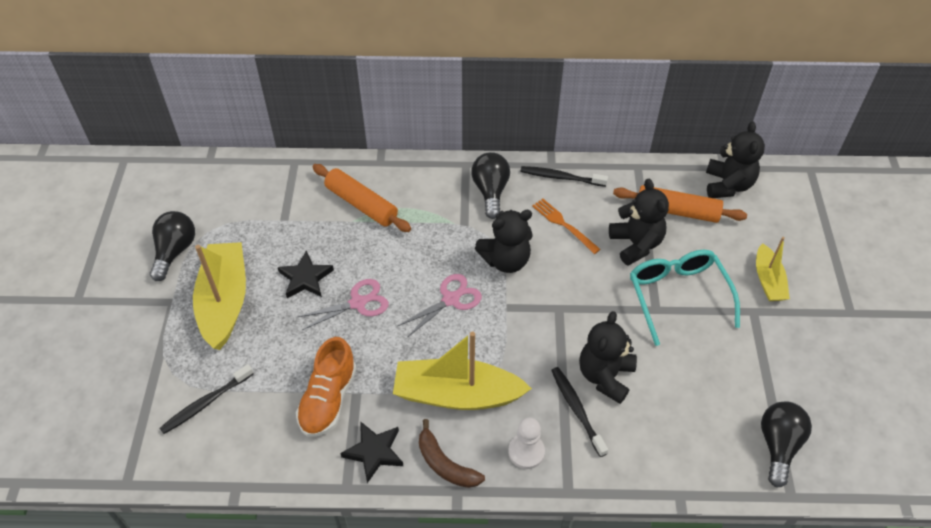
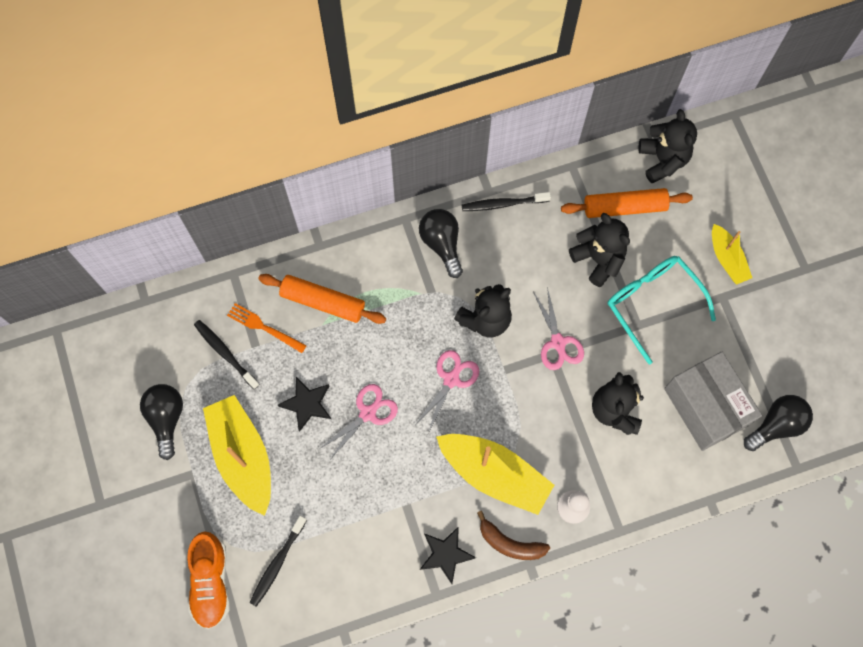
camera: 20 degrees left, 20 degrees up
orange shoe [296,337,357,437] -> orange shoe moved to [187,532,230,629]
yellow boat [393,331,532,410] -> yellow boat turned 135 degrees counterclockwise [436,434,554,515]
orange fork [532,198,600,254] -> orange fork moved to [227,303,307,353]
black toothbrush [551,367,608,457] -> black toothbrush moved to [194,320,260,389]
black light bulb [761,401,812,488] -> black light bulb turned 60 degrees clockwise [744,395,813,451]
none -> pink scissors [533,287,584,370]
none -> grey box [664,352,762,451]

